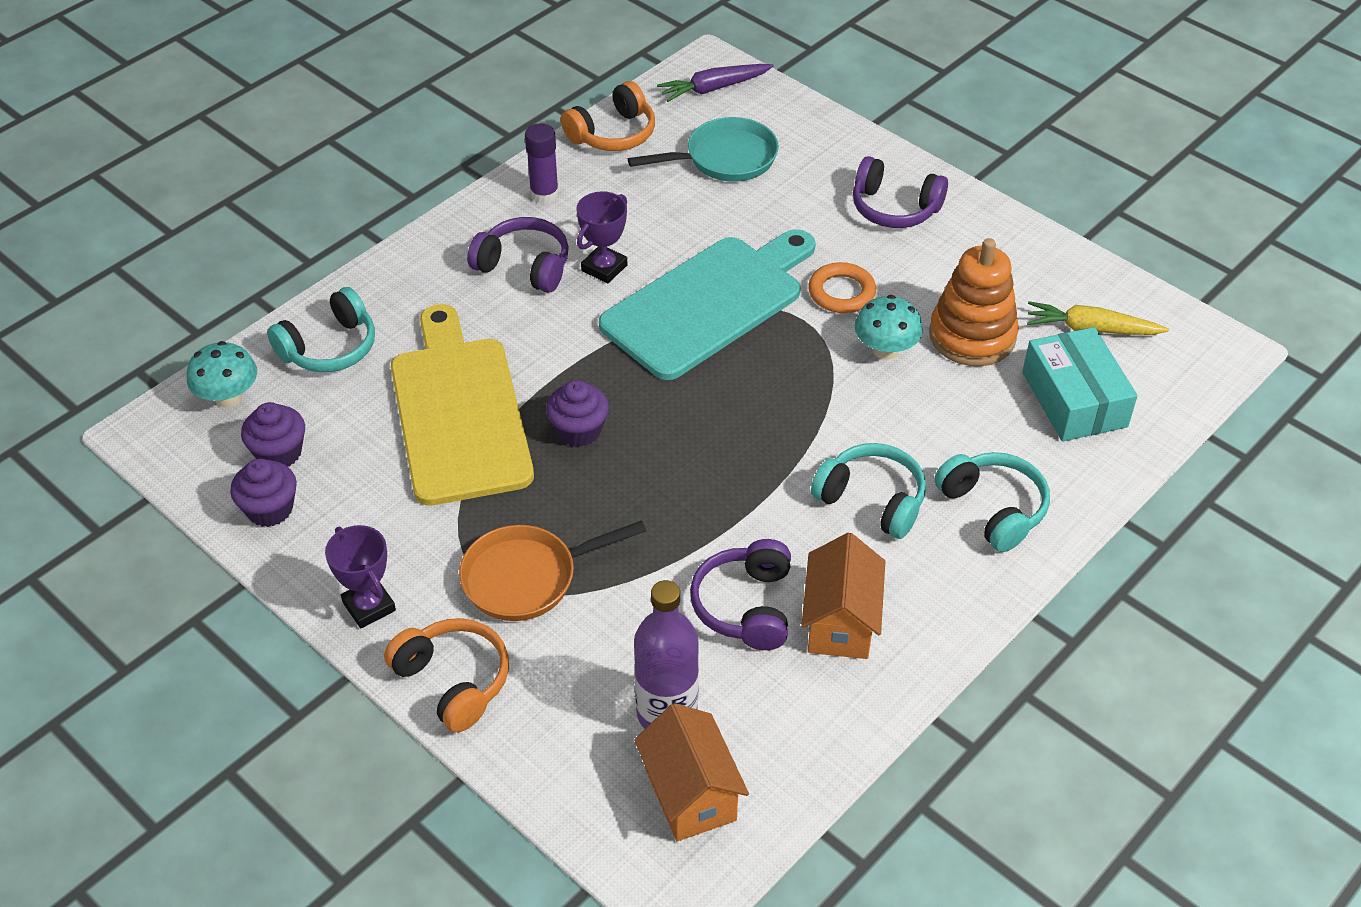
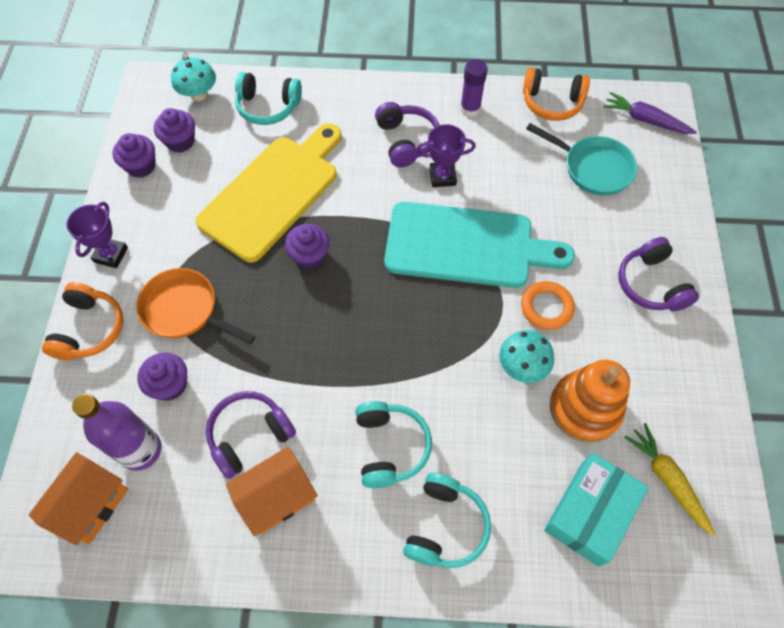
camera: 50 degrees right, 15 degrees up
none -> purple cupcake [137,352,187,401]

